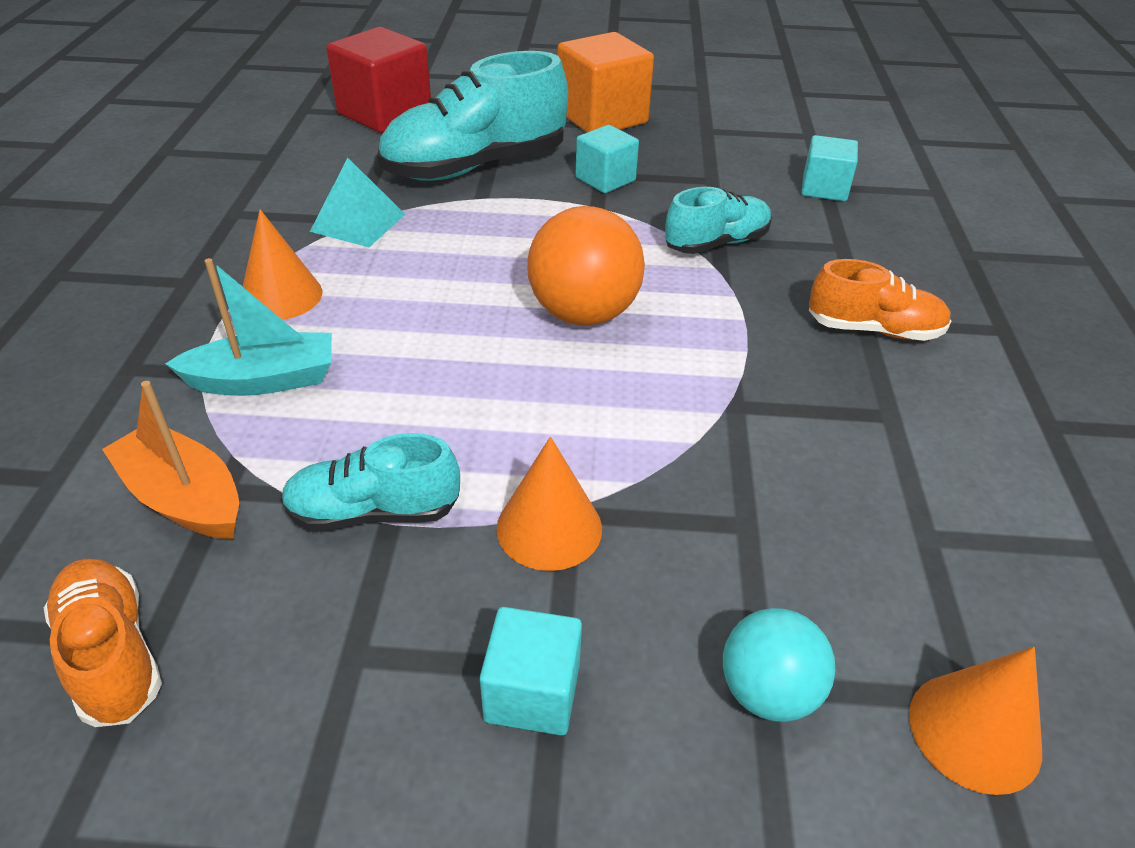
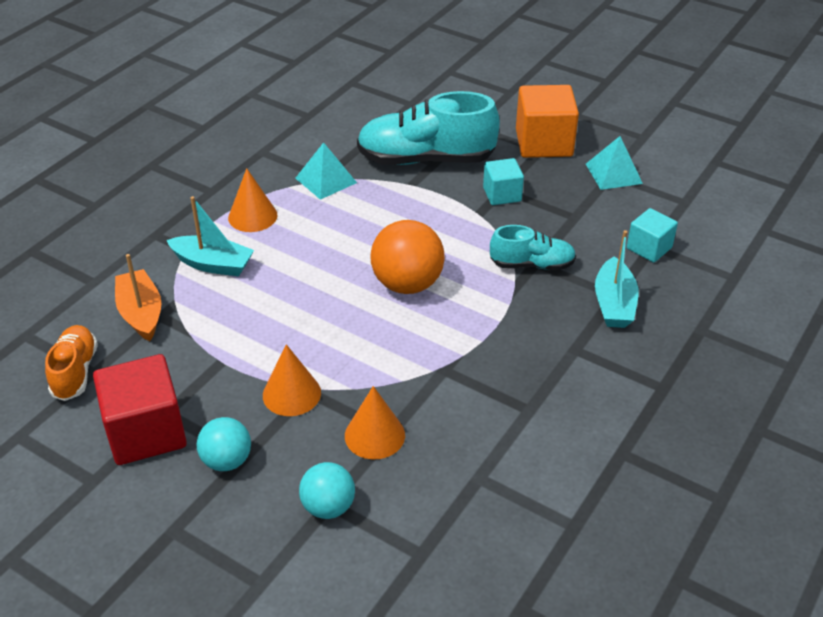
camera: 30 degrees right, 0 degrees up
turquoise shoe [281,433,460,531] -> none
red cube [326,27,431,133] -> red cube moved to [93,354,187,465]
turquoise cube [480,607,582,736] -> turquoise ball [197,417,251,471]
orange shoe [809,259,951,341] -> none
orange cone [909,647,1042,795] -> orange cone moved to [345,386,405,459]
none -> turquoise pyramid [586,136,643,190]
none -> turquoise boat [595,230,639,328]

